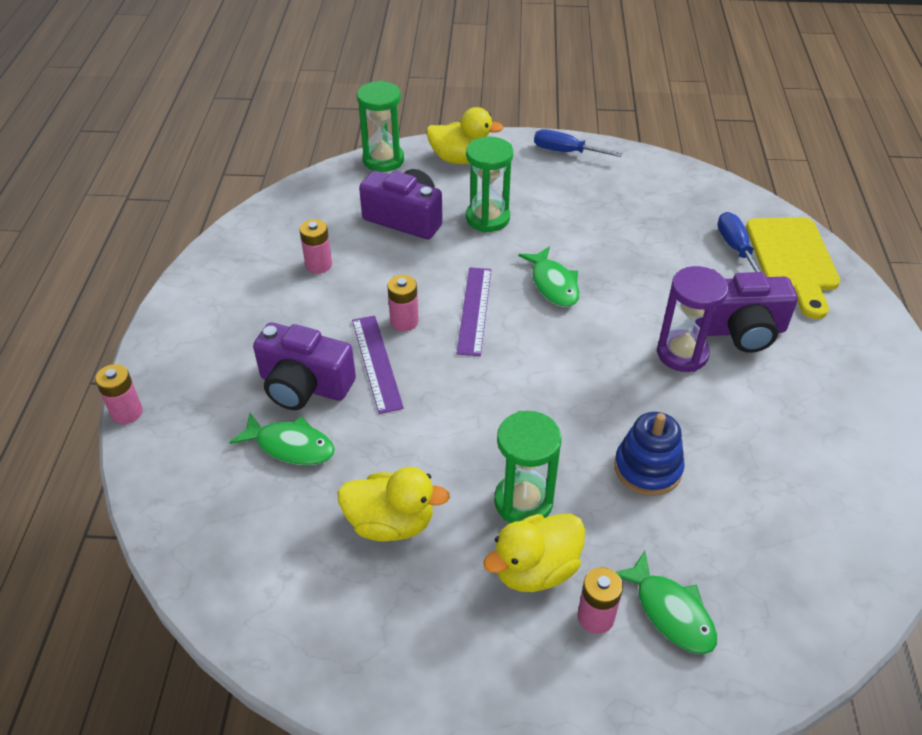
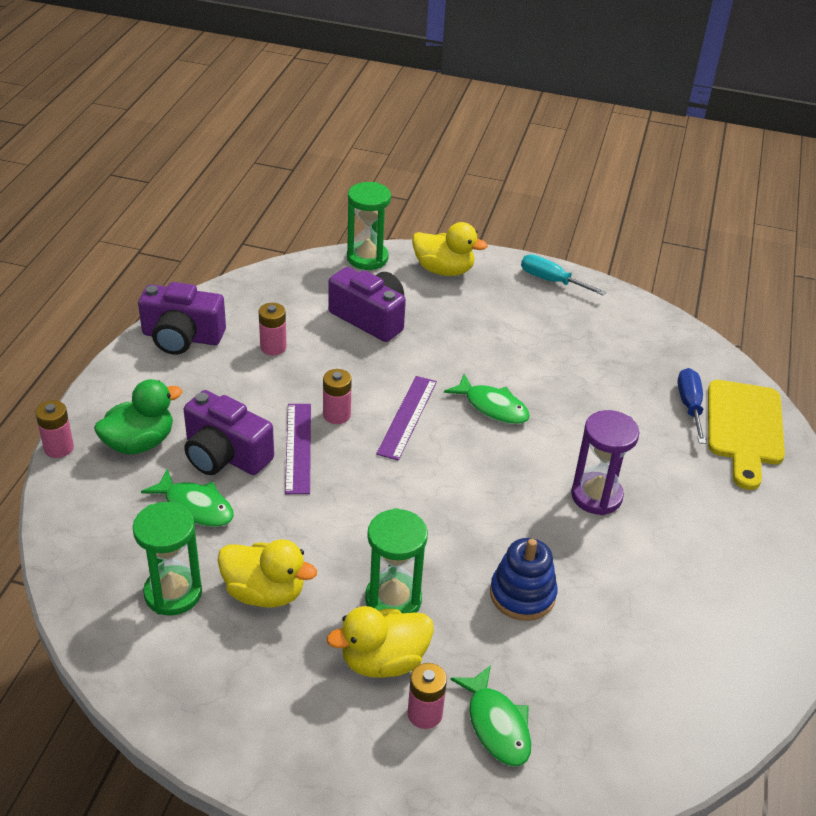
camera: 10 degrees right, 5 degrees down
green hourglass [466,137,513,232] -> green hourglass moved to [133,502,202,616]
green fish [518,246,580,307] -> green fish turned 45 degrees counterclockwise [444,374,530,424]
blue screwdriver [534,129,623,157] -> turquoise screwdriver [521,254,606,296]
purple camera [707,272,798,353] -> purple camera moved to [138,282,226,355]
none -> green duck [94,379,182,455]

